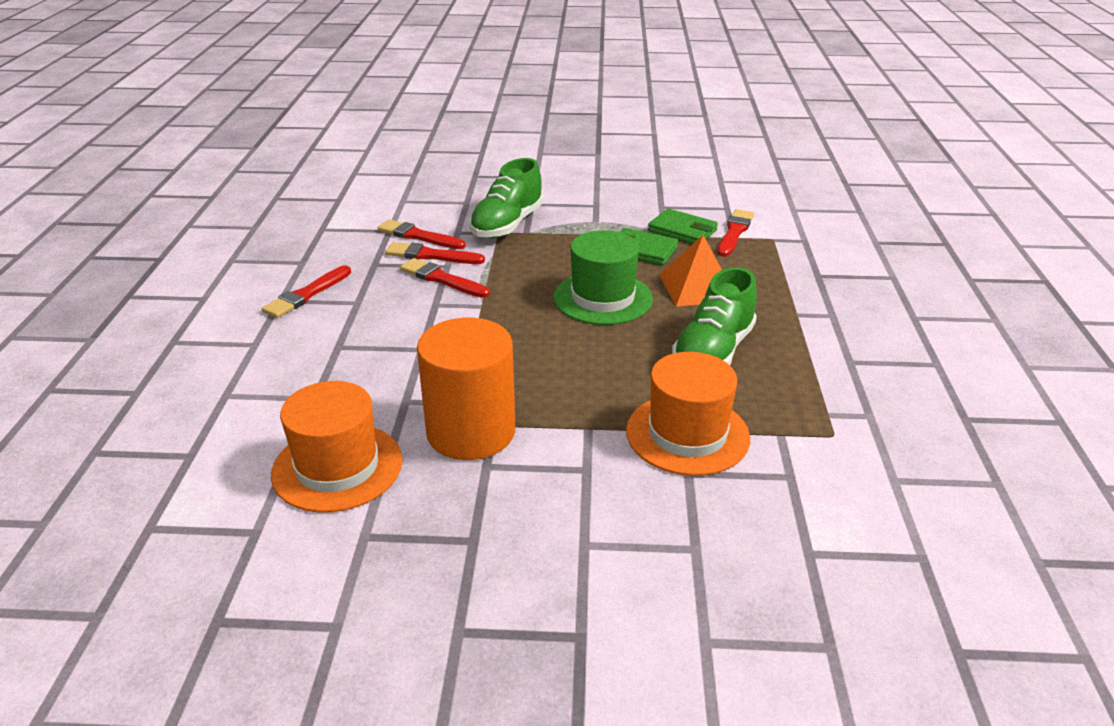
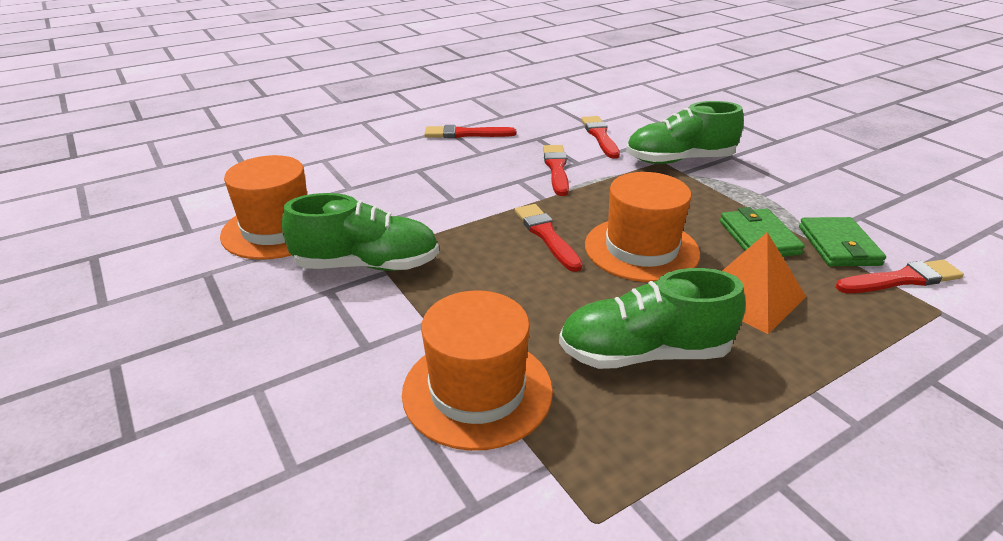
camera: 55 degrees right, 0 degrees up
red brush [385,242,485,264] -> red brush moved to [515,204,583,272]
orange cylinder [417,318,515,460] -> green shoe [282,193,439,271]
green hat [553,230,653,325] -> orange hat [585,172,700,282]

